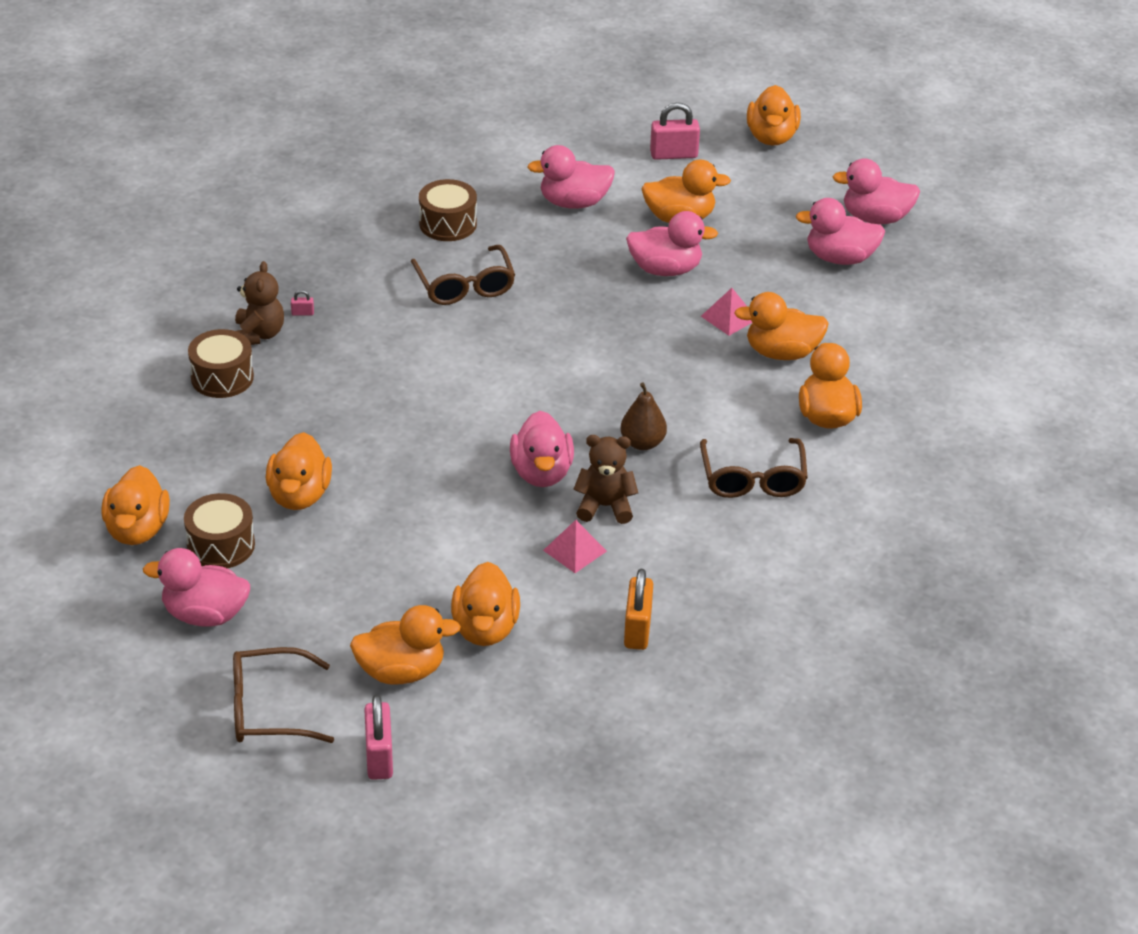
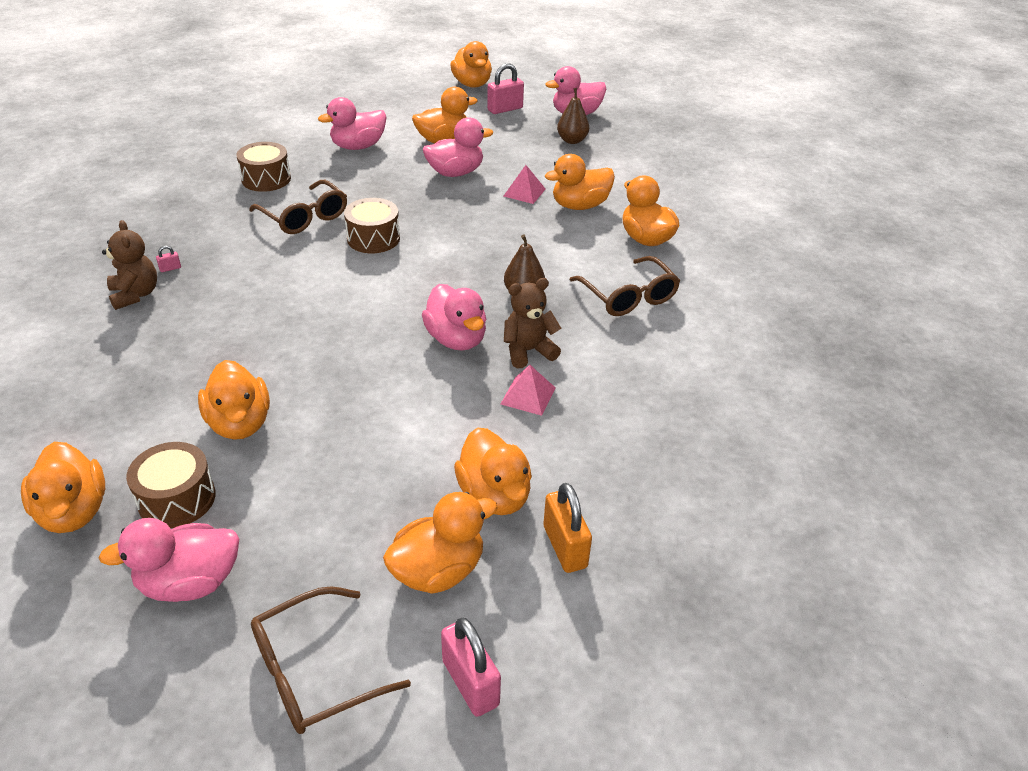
camera: 25 degrees left, 0 degrees up
brown drum [188,329,254,398] -> brown drum moved to [344,198,400,253]
orange padlock [624,569,653,650] -> orange padlock moved to [543,483,592,573]
pink padlock [650,102,700,160] -> pink padlock moved to [487,63,524,114]
pink duck [795,198,885,265] -> brown pear [557,88,589,144]

